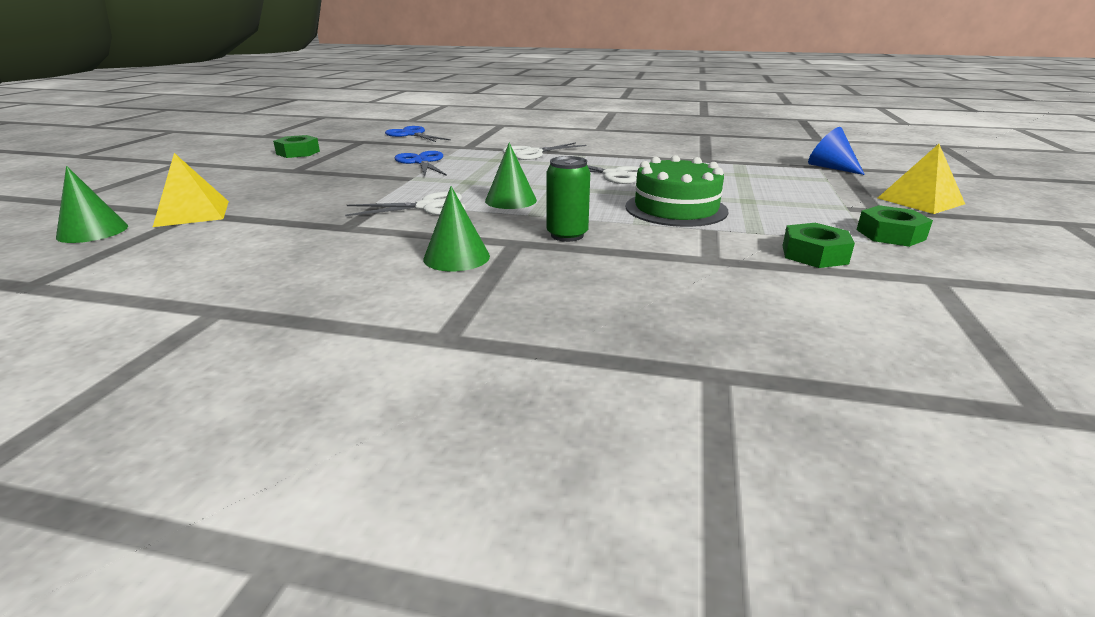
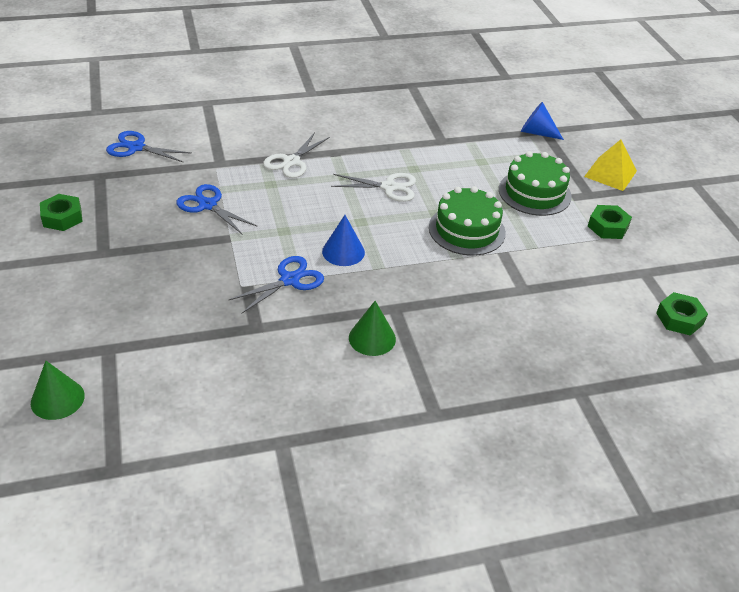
camera: 30 degrees left, 15 degrees up
yellow pyramid [153,153,229,227] -> none
white scissors [345,192,466,216] -> blue scissors [229,256,324,314]
green cone [485,142,537,209] -> blue cone [322,215,365,266]
green can [546,156,590,242] -> none
green nut [782,223,855,268] -> green nut moved to [656,292,708,336]
none -> green cake [499,151,572,216]

